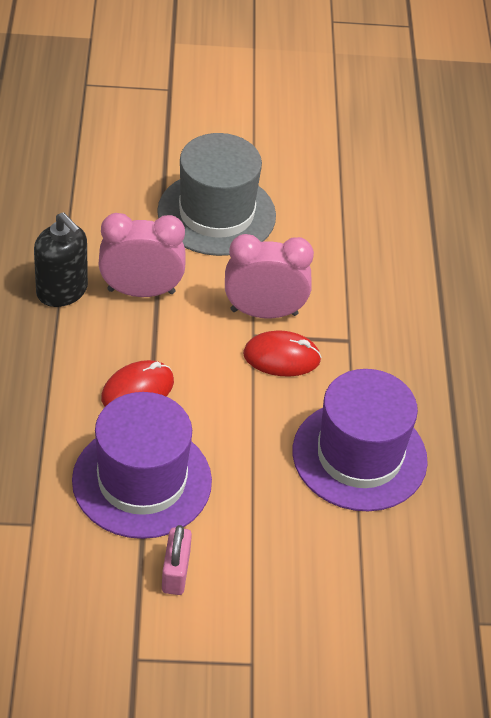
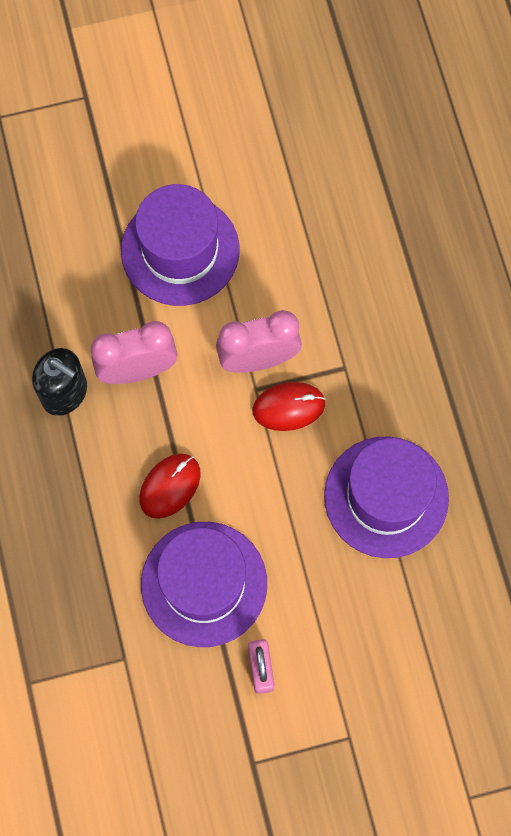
camera: 10 degrees left, 25 degrees up
grey hat [157,133,276,256] -> purple hat [121,184,240,306]

